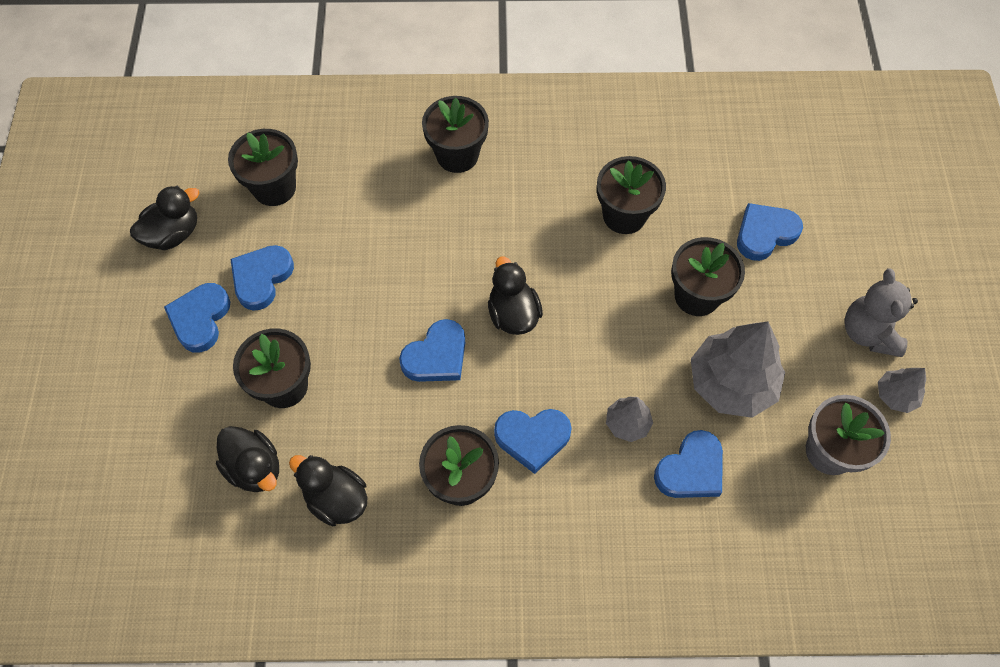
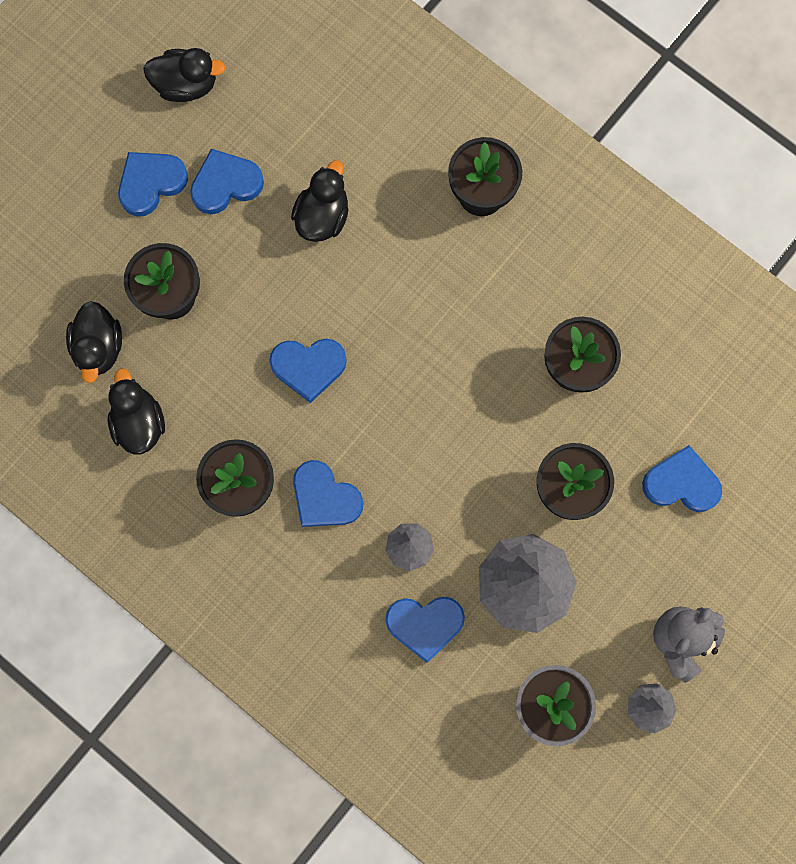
camera: 40 degrees right, 15 degrees up
black flower pot [228,129,298,206] -> none
black duck [488,257,543,335] -> black duck moved to [291,160,349,242]

